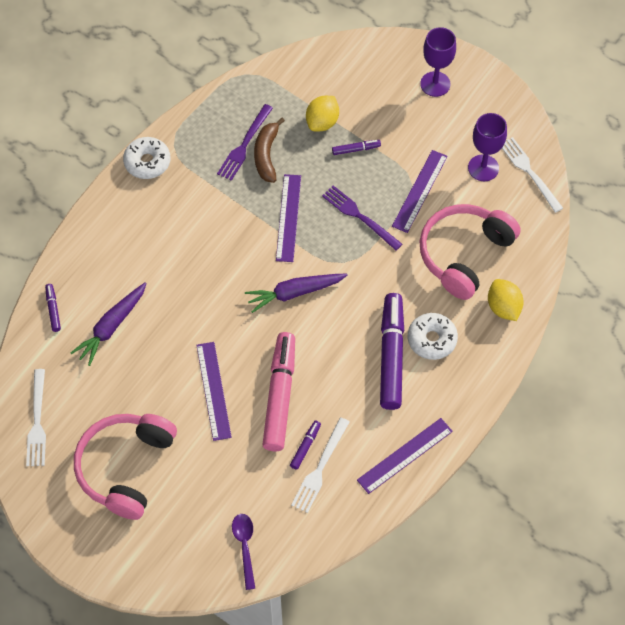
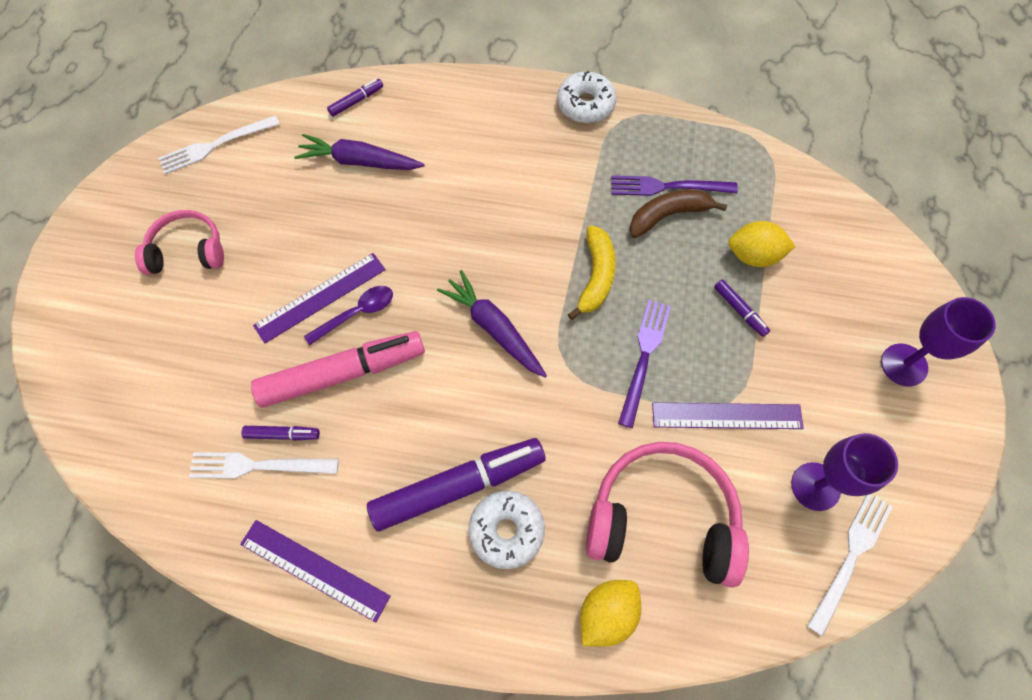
camera: 65 degrees right, 5 degrees up
pink headphones [74,414,177,520] -> pink headphones [135,210,224,275], size x0.61
purple spoon [232,514,255,590] -> purple spoon moved to [304,286,393,345]
purple ruler [276,174,301,262] -> yellow banana [568,225,616,320]

